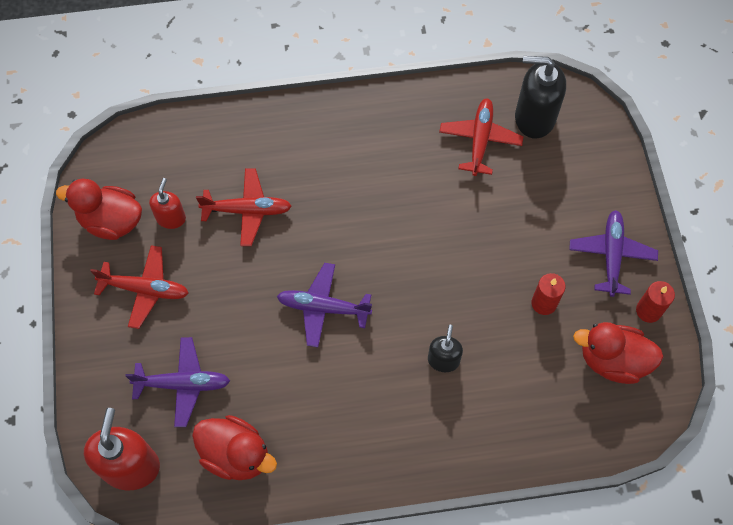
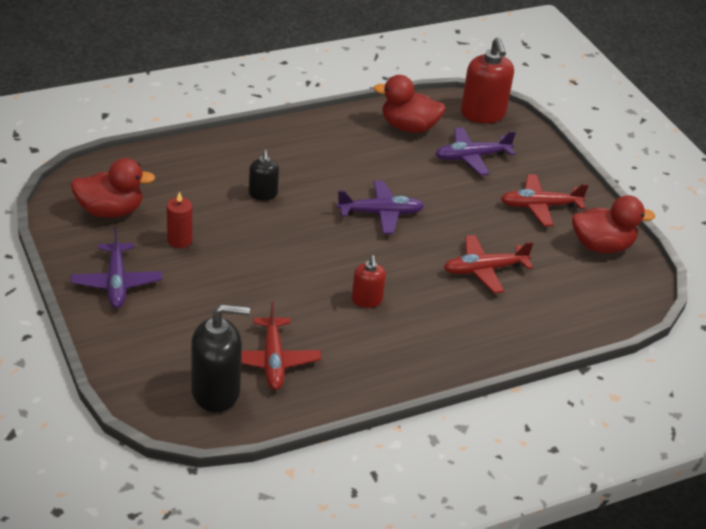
camera: 160 degrees right, 25 degrees down
red soap dispenser [149,178,186,229] -> red soap dispenser moved to [352,255,386,308]
red candle [636,281,675,323] -> none

